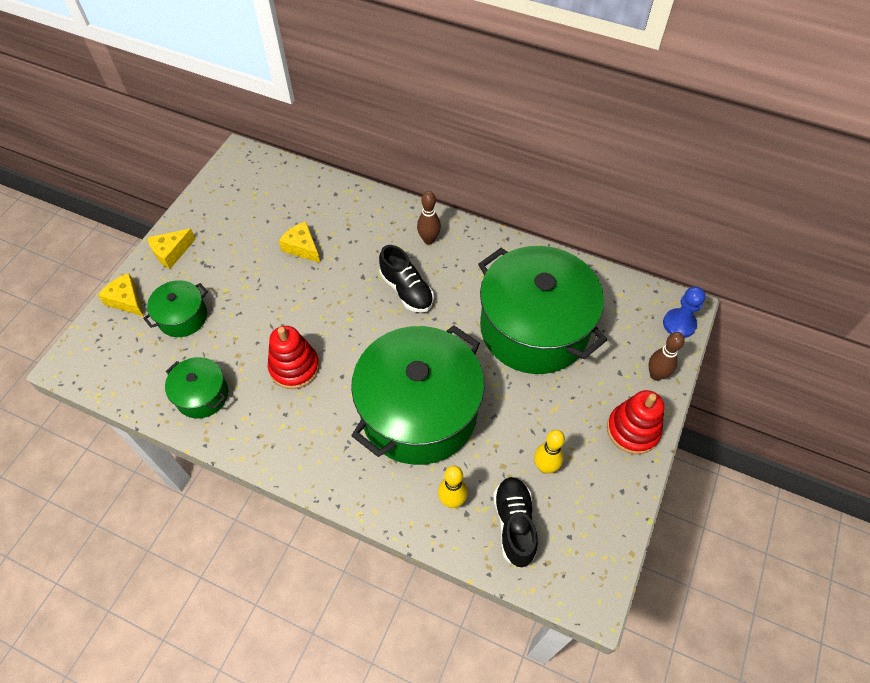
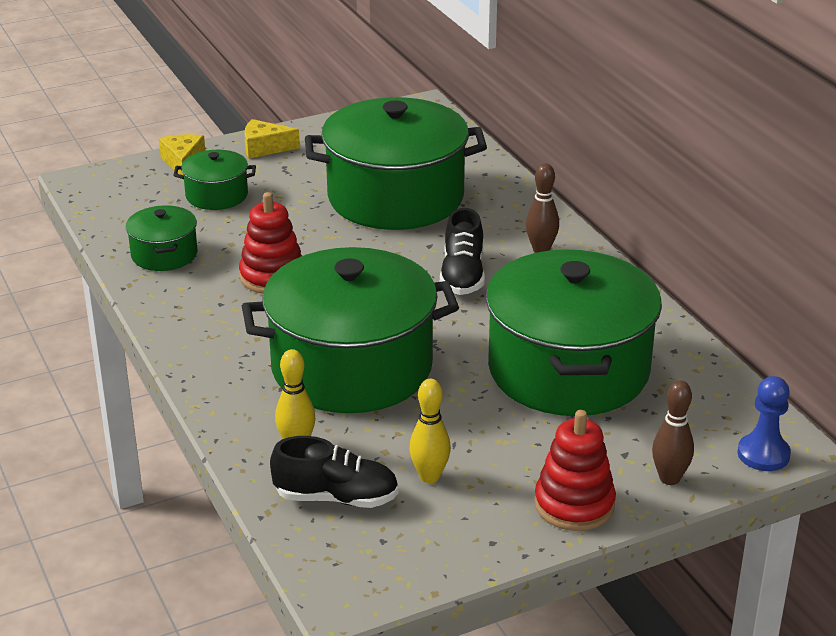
camera: 40 degrees right, 25 degrees down
yellow cheese [279,221,320,263] -> green pot [305,97,487,230]
black shoe [493,477,538,567] -> black shoe turned 60 degrees clockwise [270,436,399,508]

